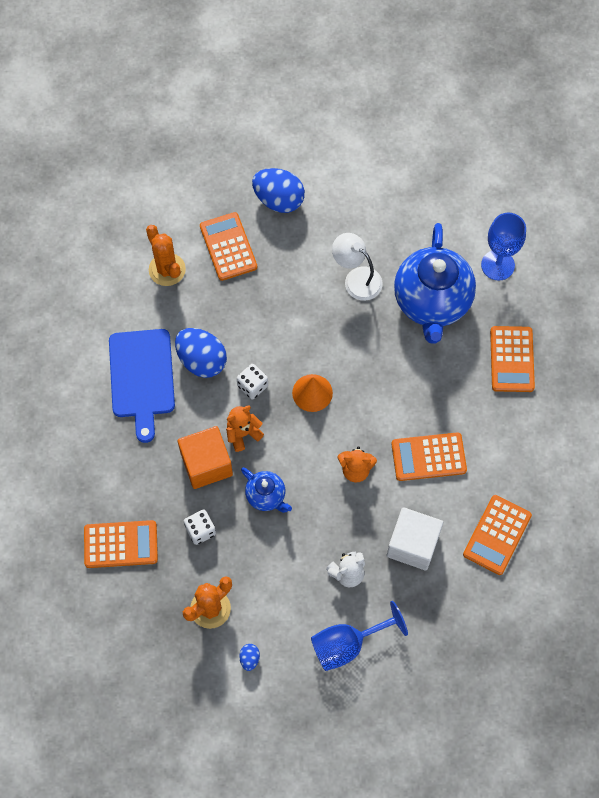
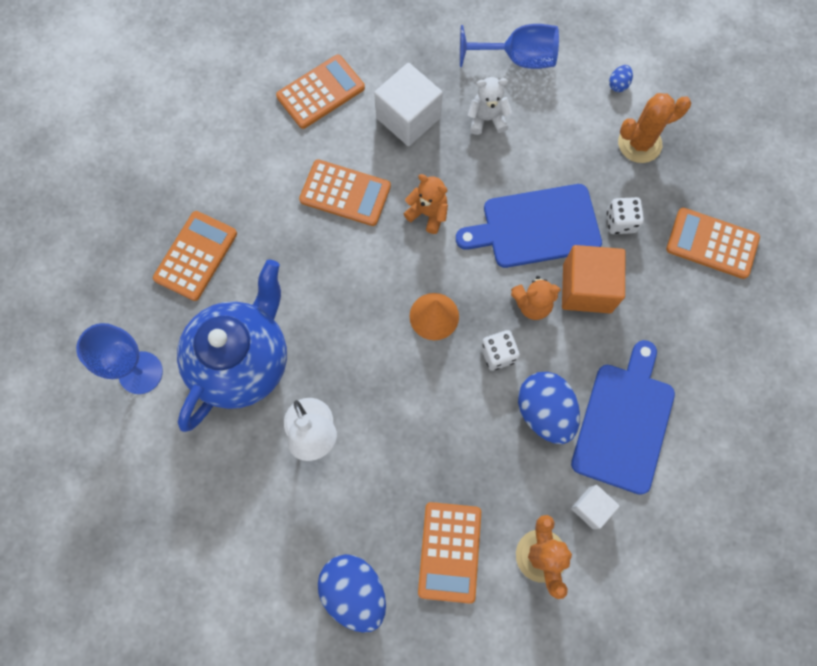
camera: 155 degrees left, 5 degrees up
blue teapot [241,467,292,513] -> blue cutting board [456,184,602,268]
none -> white cube [571,485,620,529]

